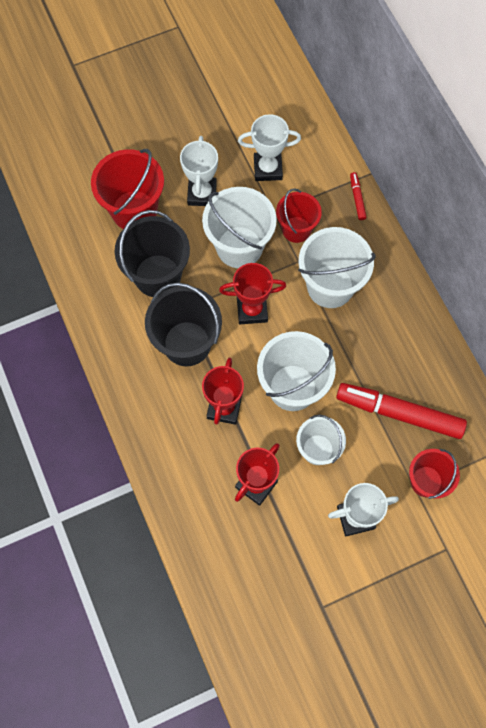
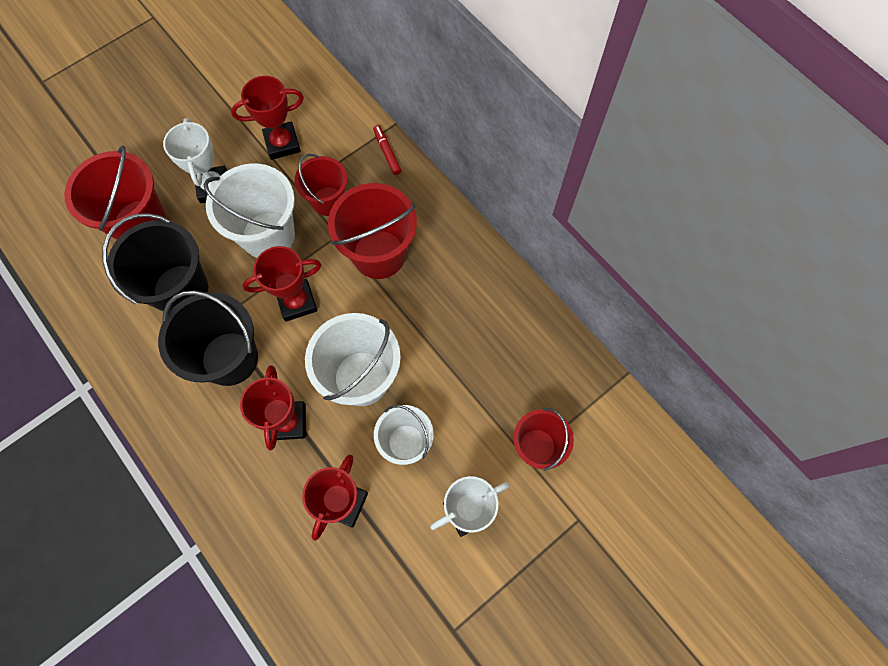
camera: 15 degrees left, 0 degrees up
white trophy [238,114,301,181] -> red trophy [231,76,304,160]
white bucket [298,227,376,308] -> red bucket [328,183,417,279]
red marker [336,383,467,439] -> none

